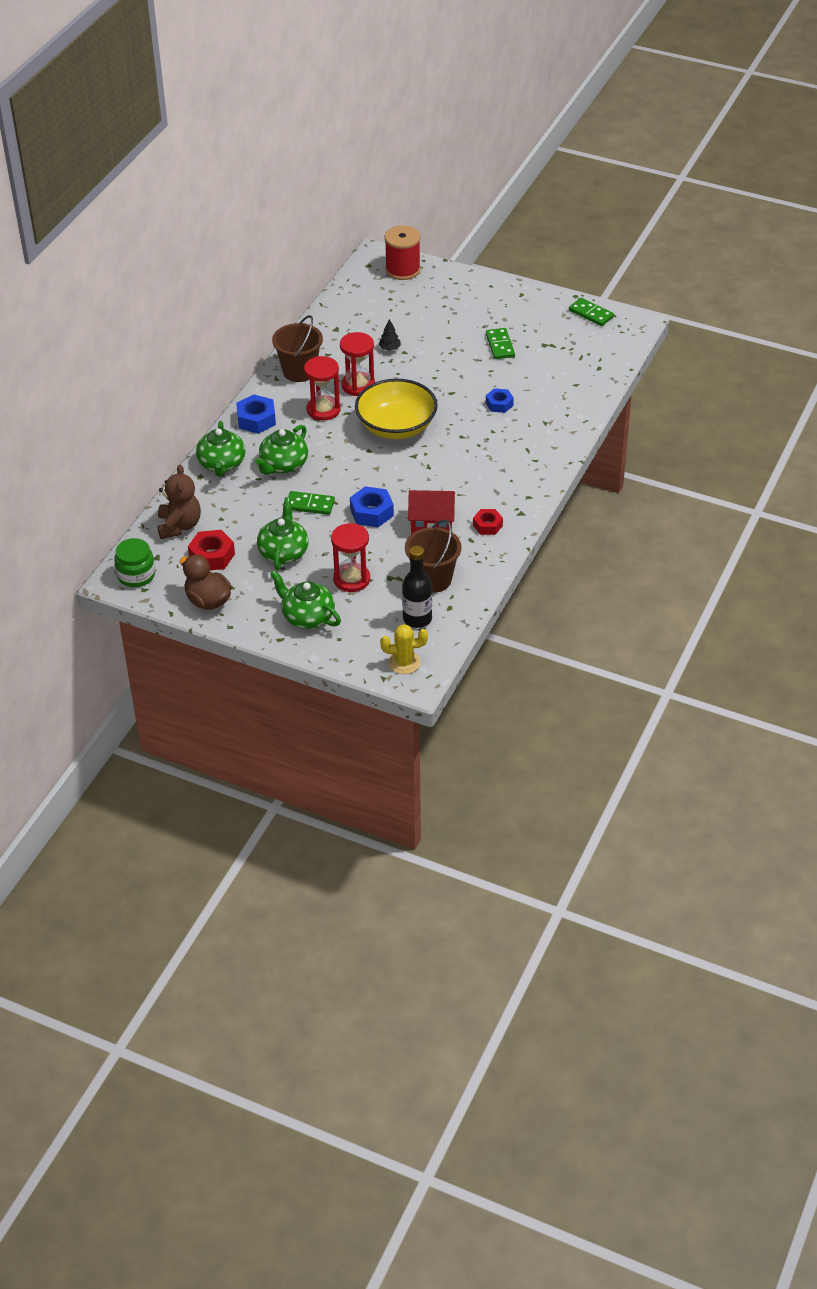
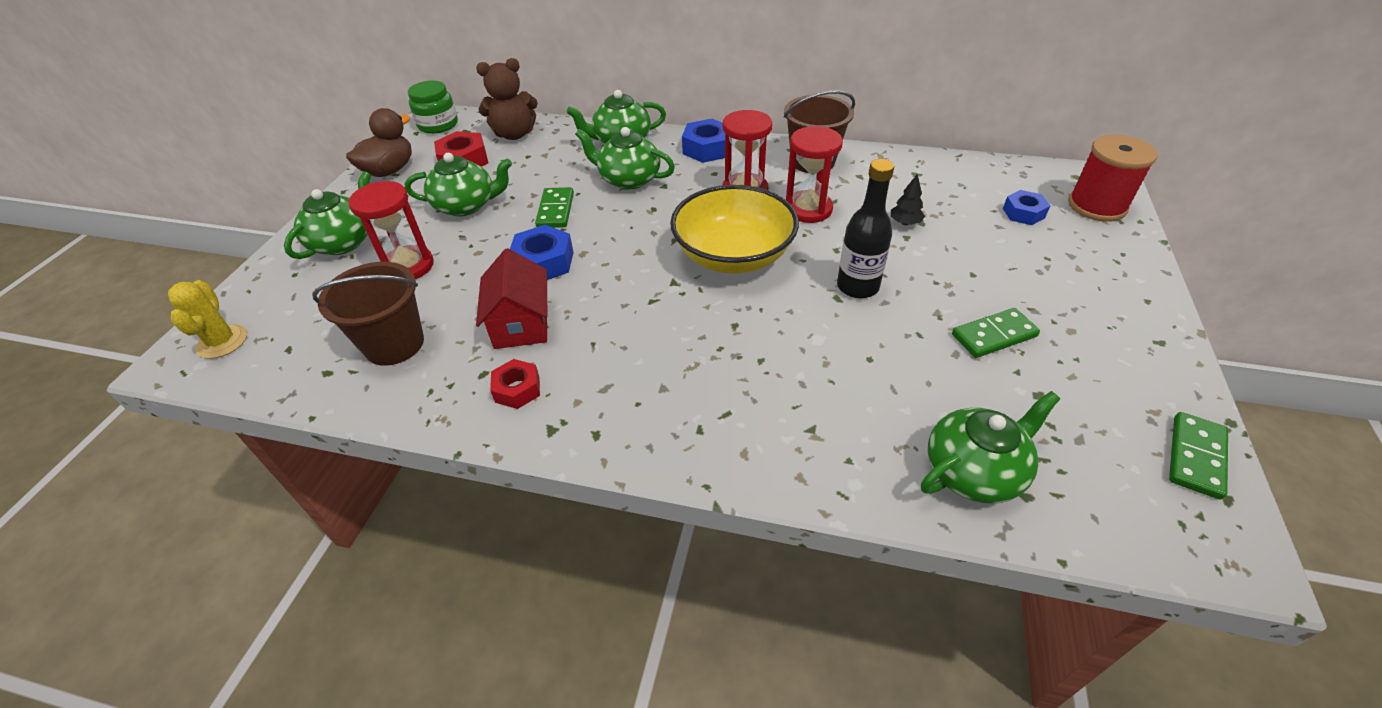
camera: 80 degrees right, 0 degrees up
black bottle [402,546,432,628] -> black bottle moved to [837,159,894,298]
blue nut [486,388,514,413] -> blue nut moved to [1003,190,1050,225]
none -> green teapot [921,391,1060,504]

